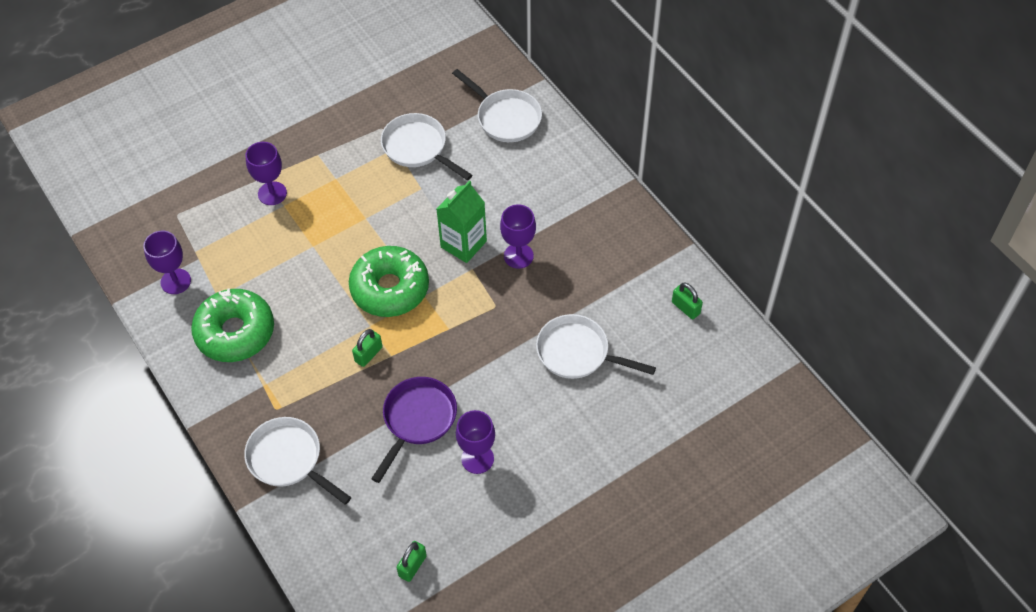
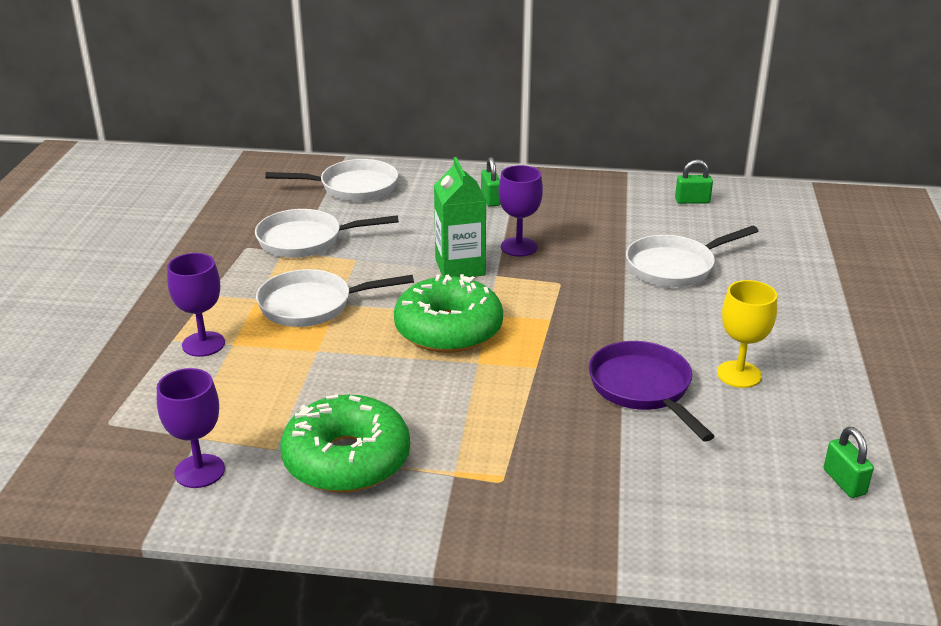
camera: 50 degrees left, 25 degrees down
white pan [244,417,351,505] -> white pan moved to [256,269,414,327]
green padlock [352,329,383,367] -> green padlock moved to [481,157,501,207]
purple goblet [456,410,495,474] -> yellow goblet [717,280,777,388]

